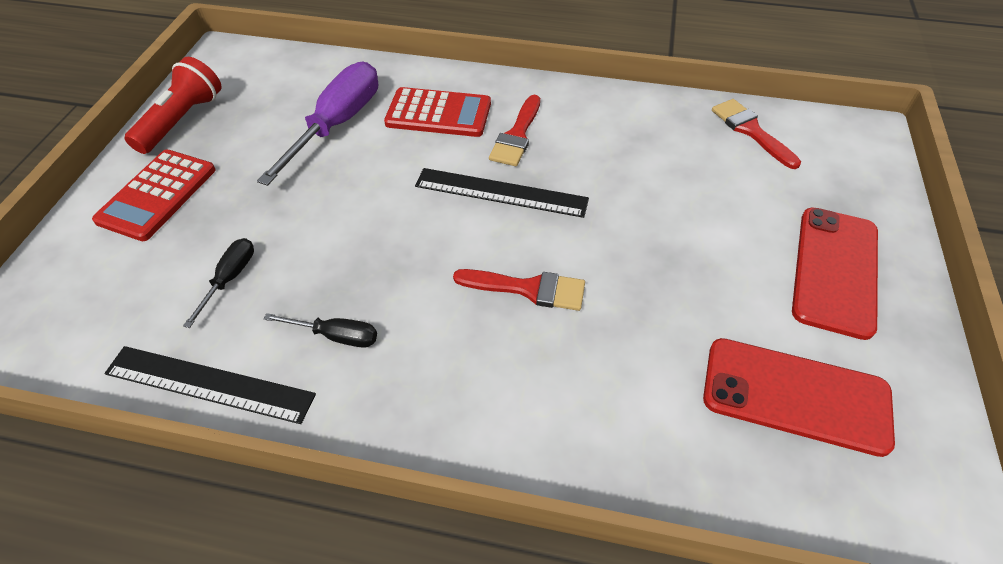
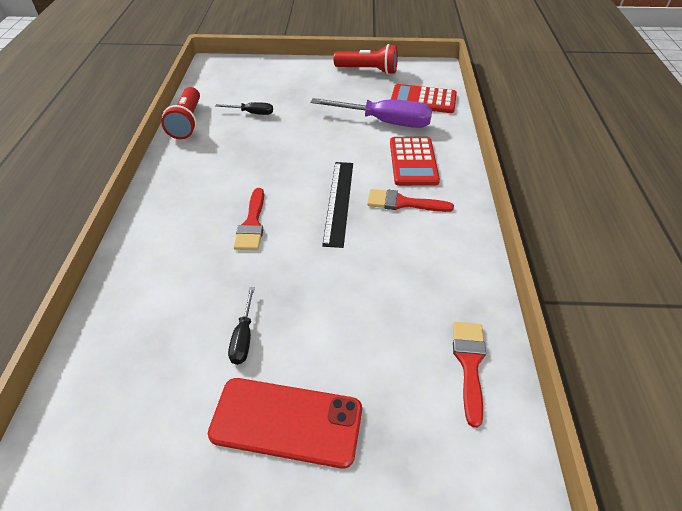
camera: 80 degrees right, 5 degrees down
red calculator [92,149,215,241] -> red calculator moved to [391,84,457,113]
black ruler [104,346,316,424] -> red flashlight [161,87,200,139]
black screwdriver [264,313,377,348] -> black screwdriver moved to [228,287,255,365]
red phone [703,338,895,457] -> none
red brush [712,99,801,169] -> red brush turned 45 degrees counterclockwise [453,322,486,428]

